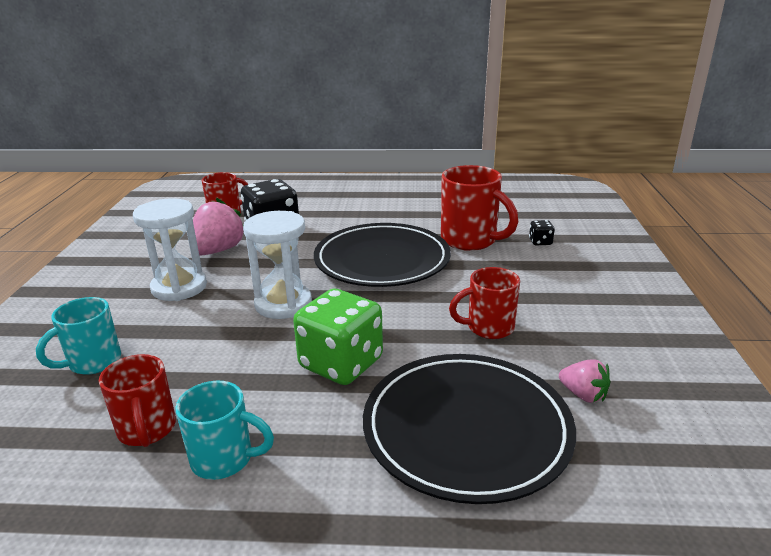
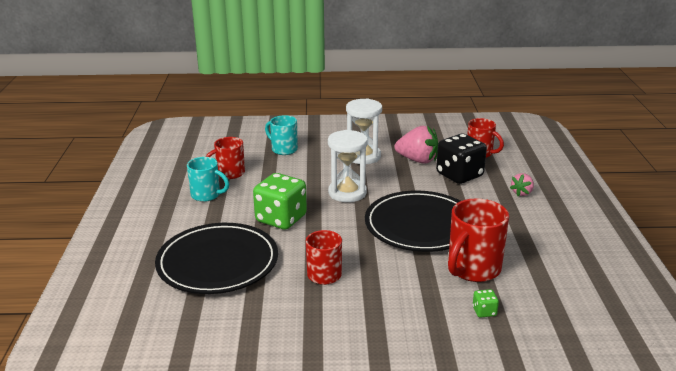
camera: 85 degrees right, 0 degrees up
turquoise mug [175,381,274,480] -> turquoise mug turned 75 degrees counterclockwise [187,157,229,202]
black dice [529,220,555,246] -> green dice [473,289,499,318]
pink strawberry [559,359,610,403] -> pink strawberry moved to [510,173,534,196]

